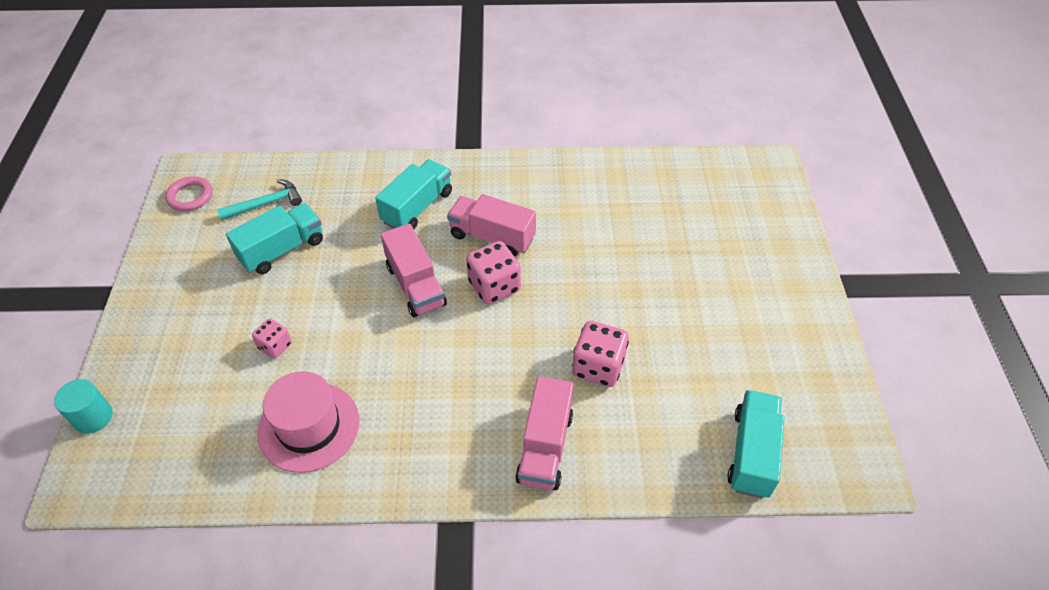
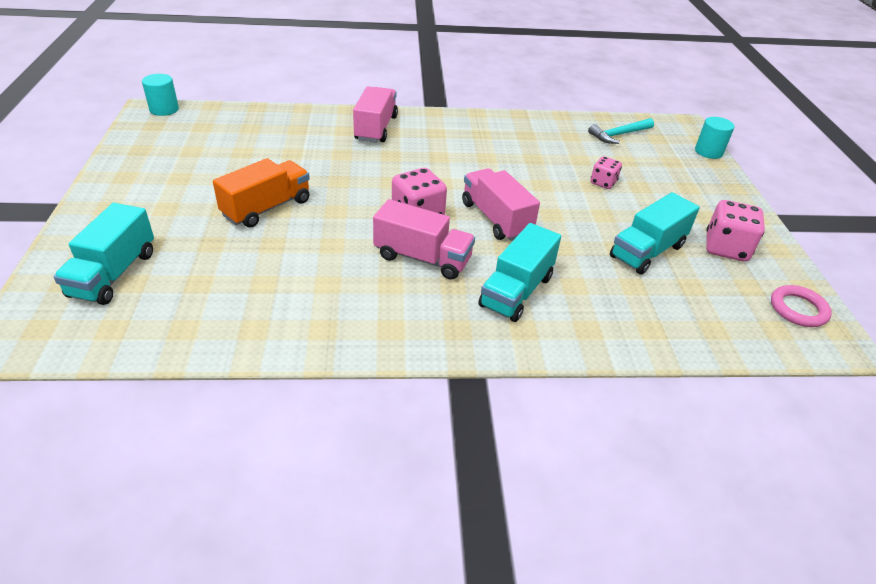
camera: 175 degrees right, 10 degrees down
turquoise hammer [217,179,302,221] -> turquoise hammer moved to [588,118,654,144]
pink hat [257,371,359,473] -> none
pink dice [572,321,629,387] -> pink dice moved to [706,200,765,262]
turquoise truck [727,390,784,499] -> turquoise truck moved to [53,203,154,305]
none -> turquoise cylinder [142,74,179,116]
none -> orange truck [213,158,310,228]

